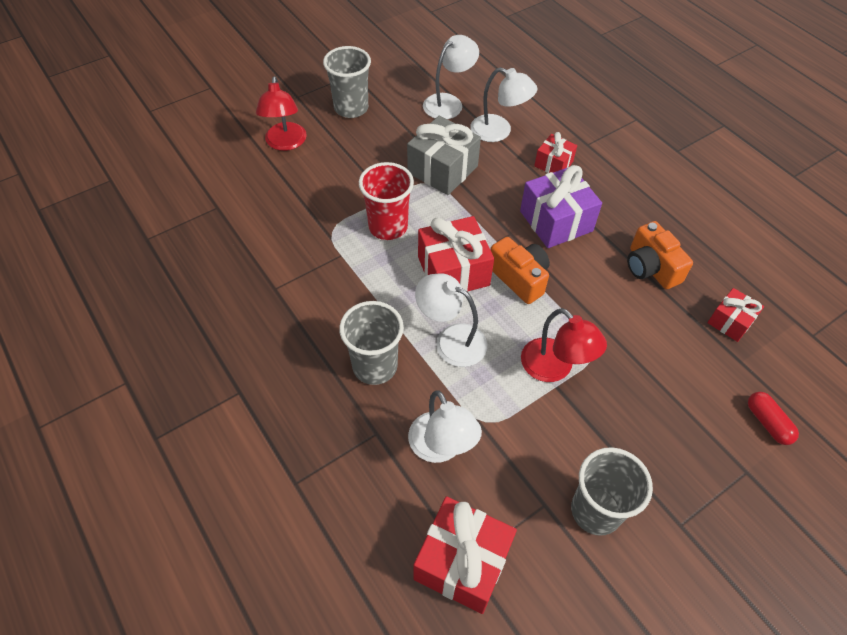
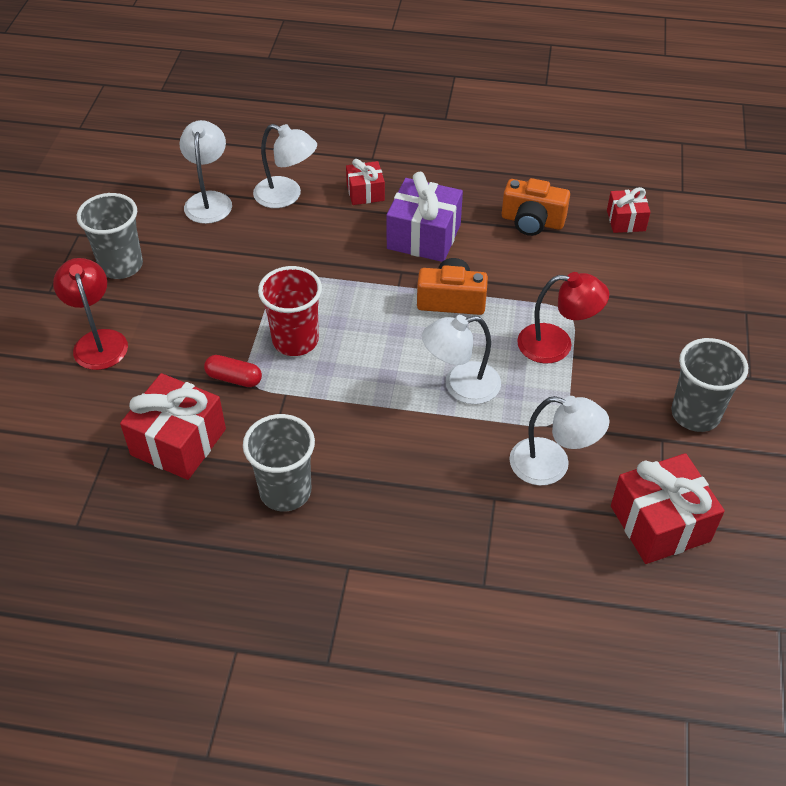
camera: 45 degrees left, 5 degrees down
red lamp [256,76,307,151] -> red lamp turned 150 degrees counterclockwise [53,258,128,370]
grey cup [339,301,404,385] -> grey cup moved to [243,414,315,512]
grey gift [407,115,481,195] -> none
red gift [418,216,494,292] -> red gift moved to [120,373,226,480]
white lamp [470,67,537,142] -> white lamp turned 45 degrees clockwise [253,124,317,208]
red capsule [748,392,799,445] -> red capsule moved to [204,355,262,387]

